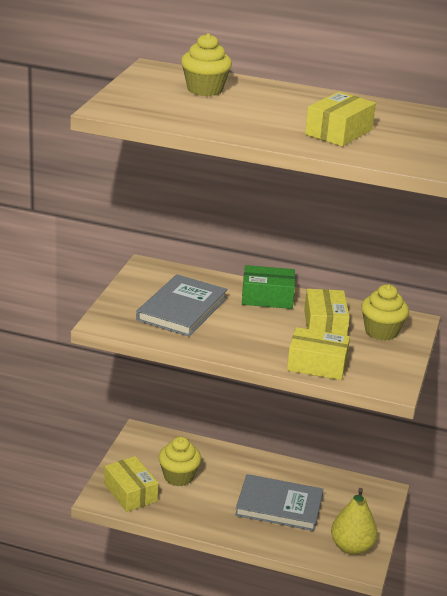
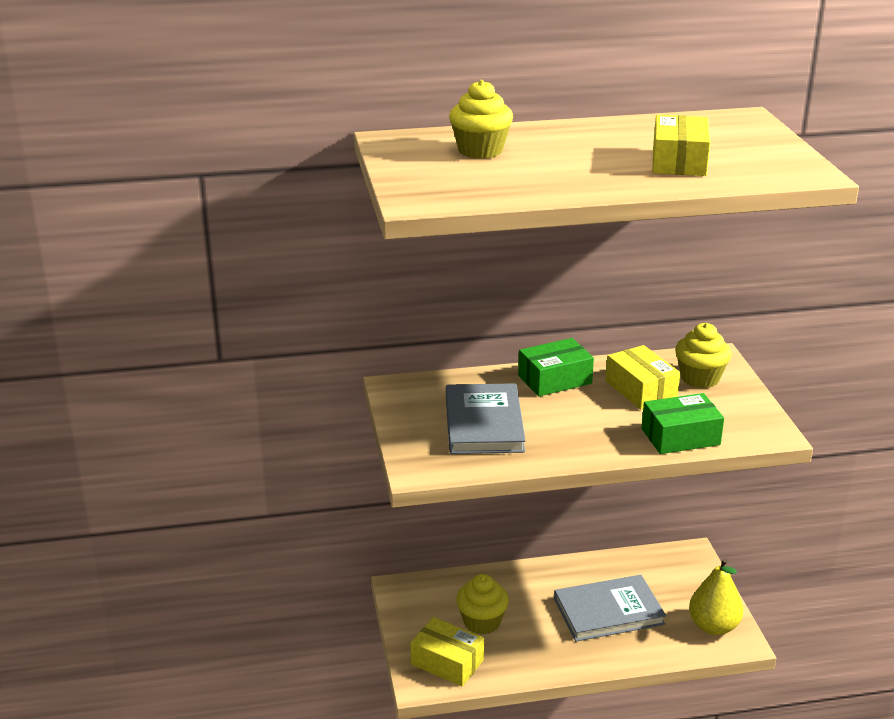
camera: 25 degrees left, 0 degrees up
yellow box [287,327,350,380] -> green box [642,393,724,454]

